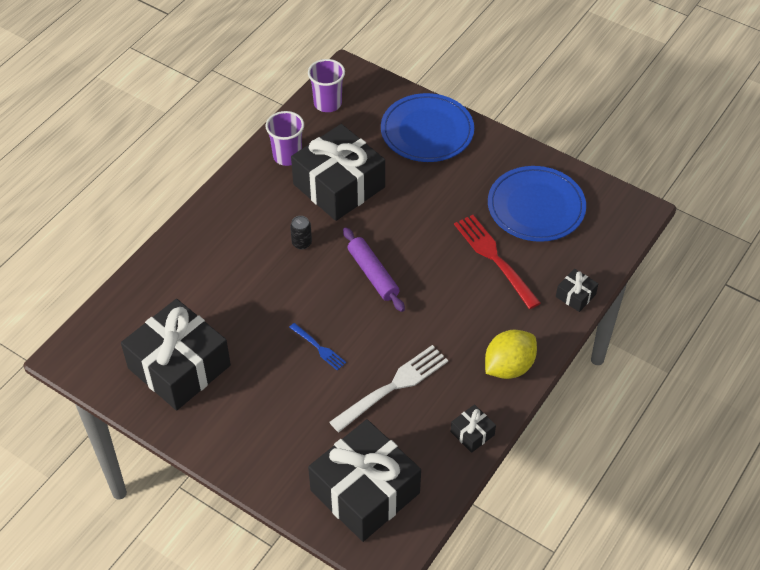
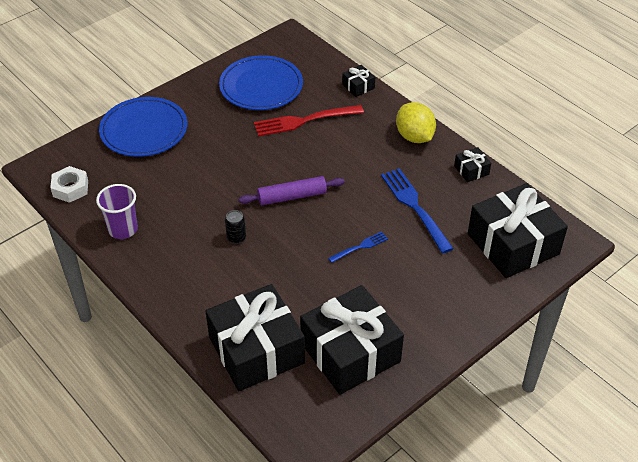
camera: 75 degrees left, 5 degrees down
black gift [291,124,385,221] -> black gift moved to [206,284,305,391]
purple cup [308,59,345,112] -> white nut [50,166,88,203]
white fork [329,345,448,432] -> blue fork [381,168,454,253]

